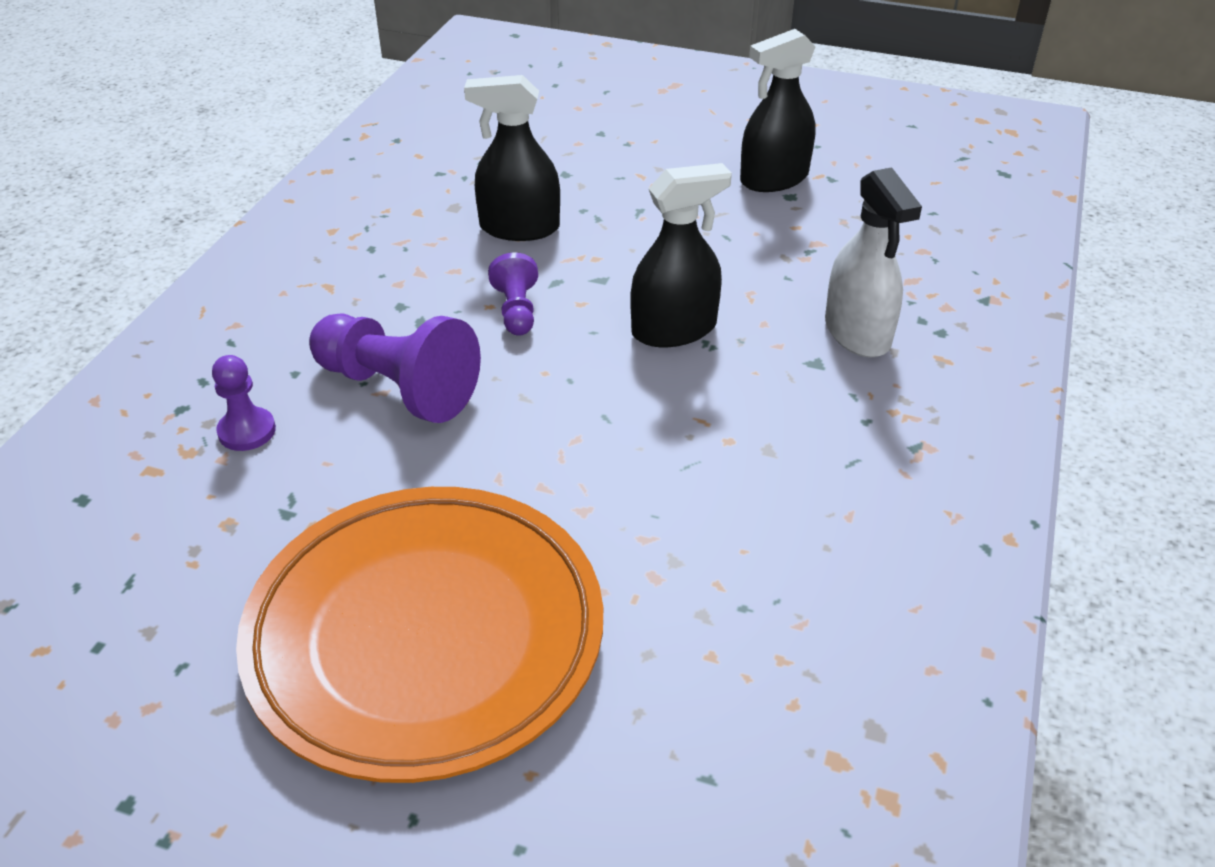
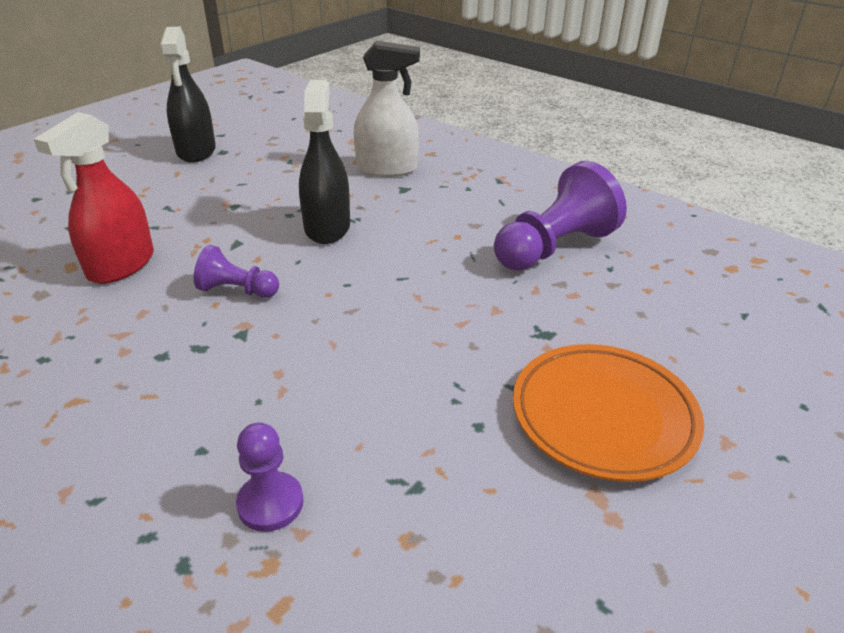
camera: 70 degrees left, 5 degrees down
orange plate [236,487,603,783] -> orange plate [513,344,704,482], size x0.61
purple pawn [309,313,481,423] -> purple pawn moved to [494,161,627,271]
black spray bottle [464,75,560,241] -> red spray bottle [34,112,154,284]

